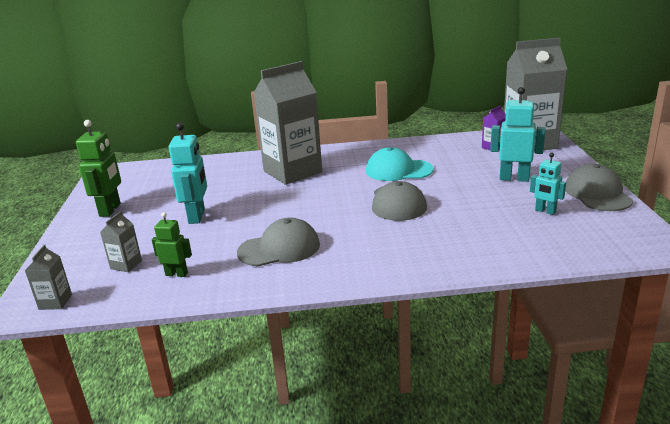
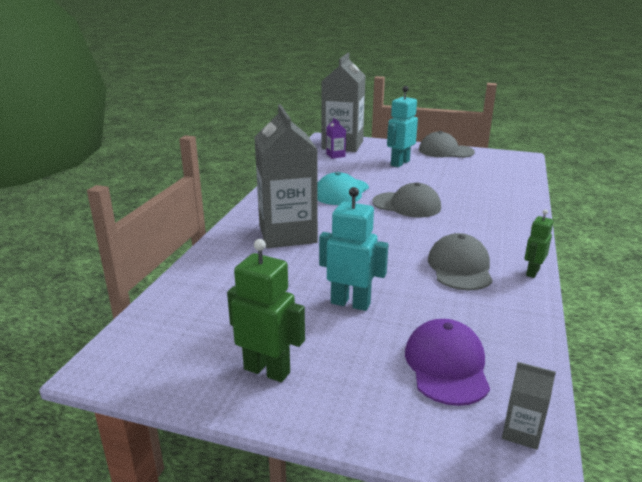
camera: 70 degrees left, 0 degrees up
grey carton [100,211,142,272] -> purple cap [405,319,490,406]
green robot [152,212,192,277] -> green robot moved to [525,209,554,278]
turquoise robot [530,153,566,215] -> none

